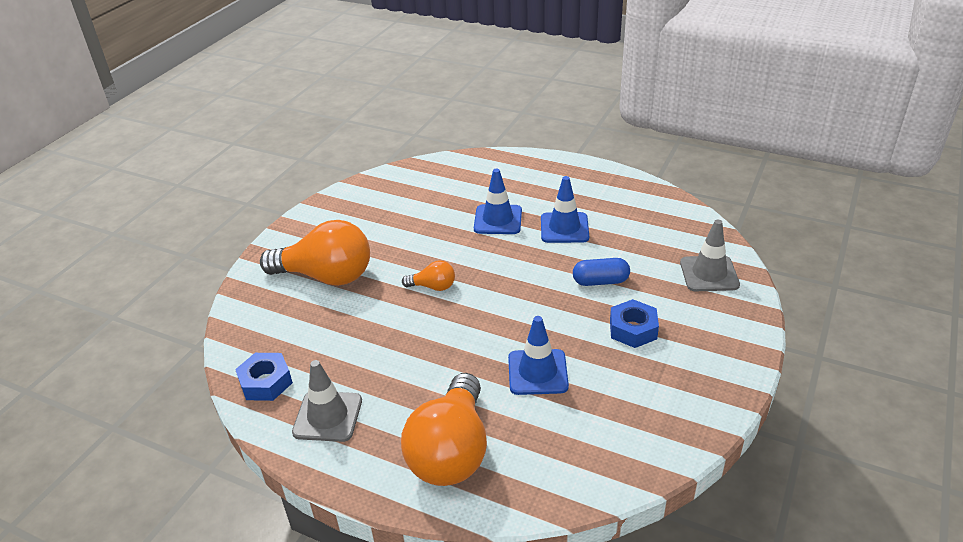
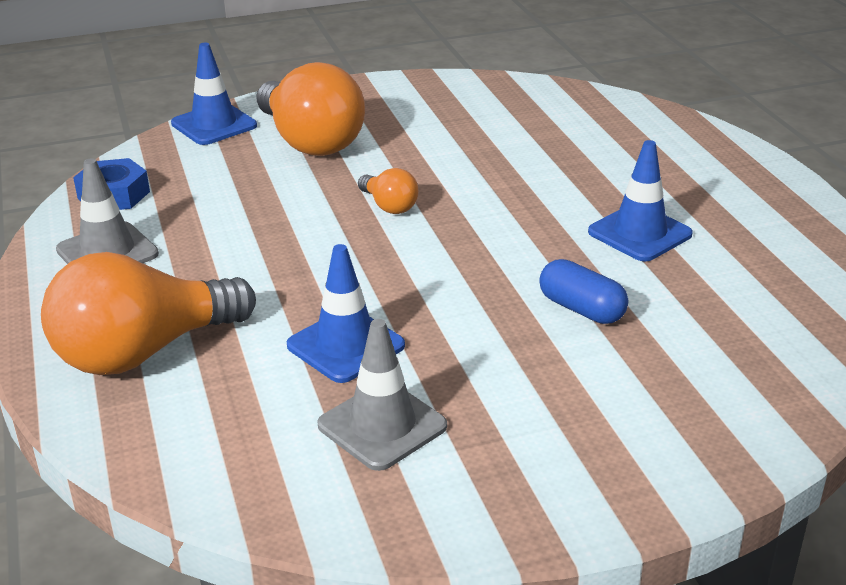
camera: 45 degrees right, 5 degrees down
blue traffic cone [474,169,522,234] -> blue traffic cone moved to [171,43,257,145]
blue nut [610,299,659,348] -> none
grey traffic cone [680,220,740,291] -> grey traffic cone moved to [317,319,447,471]

